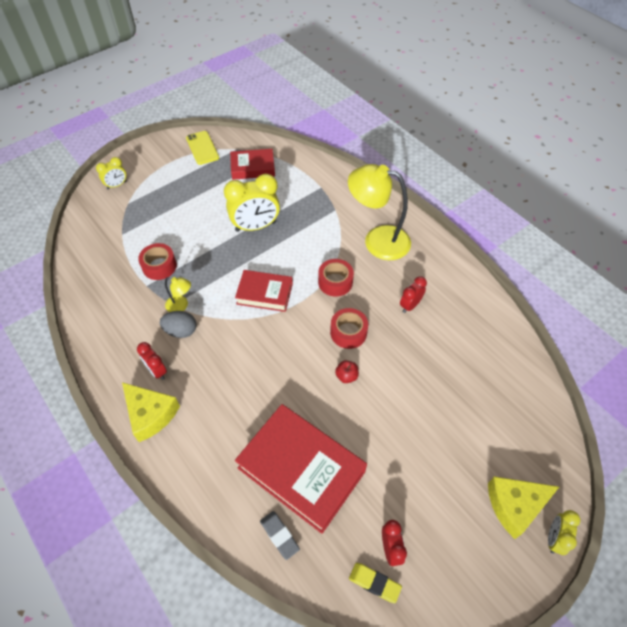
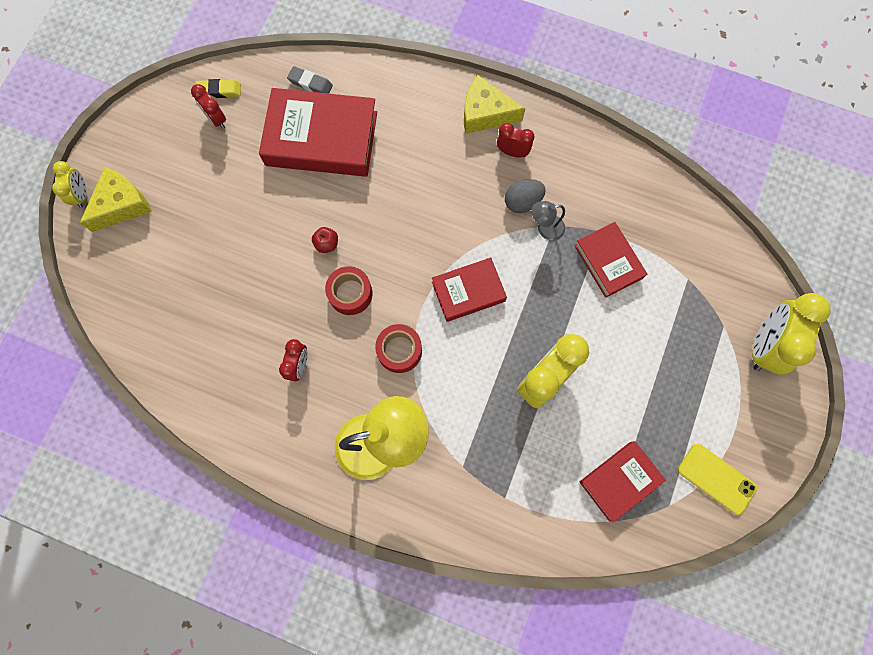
camera: 150 degrees right, 20 degrees up
yellow clock [96,157,126,189] -> yellow clock [752,293,831,375], size x1.89
red tape [138,243,177,280] -> red book [574,222,647,298]
yellow lamp [165,277,191,312] -> grey lamp [532,201,565,241]

